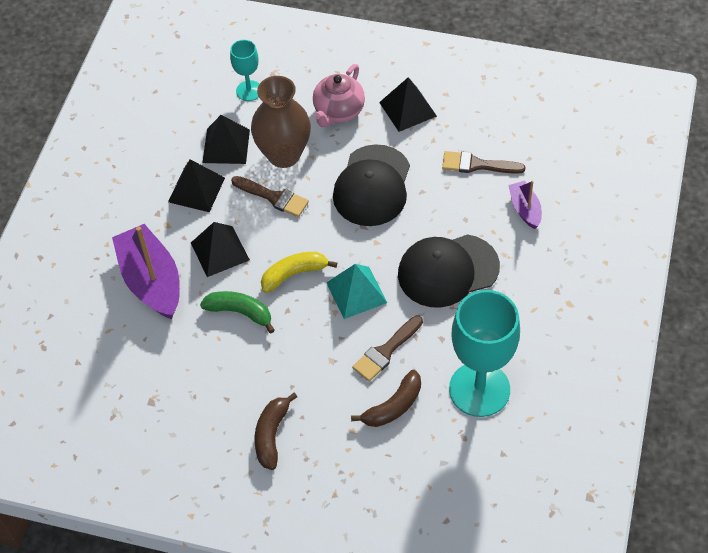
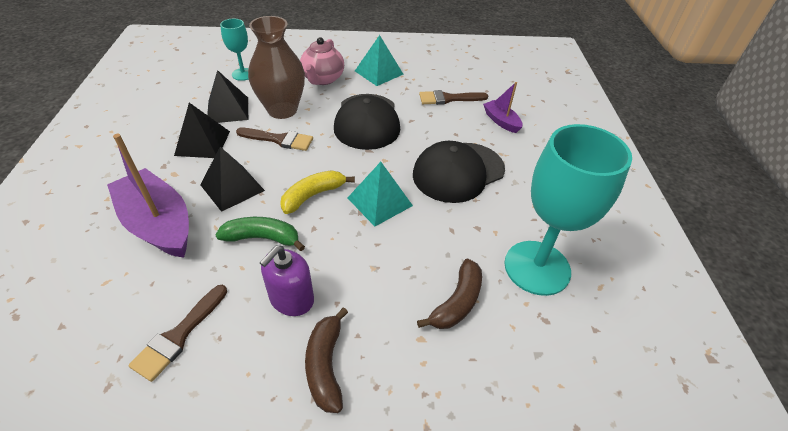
camera: 20 degrees left, 10 degrees down
brown brush [352,315,423,382] -> brown brush moved to [129,285,227,382]
black pyramid [379,77,437,132] -> turquoise pyramid [355,35,403,86]
none -> purple soap dispenser [260,246,314,316]

